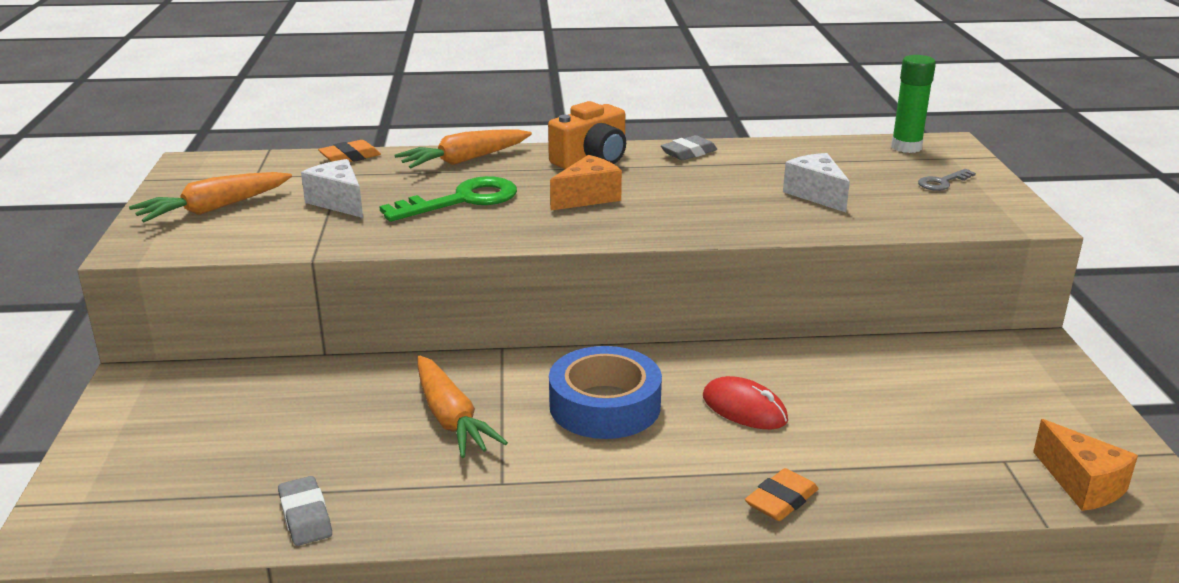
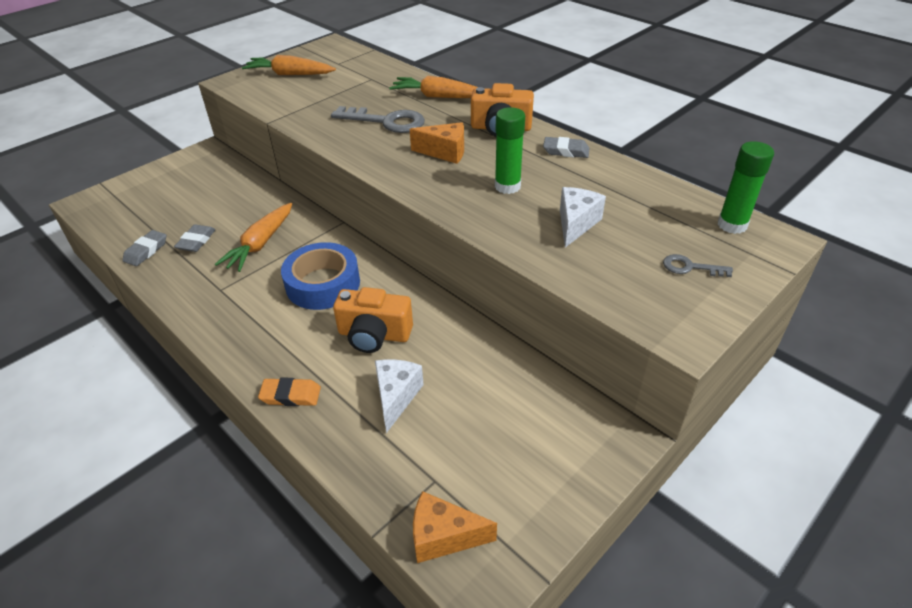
camera: 50 degrees right, 15 degrees up
white cheese [301,159,363,218] -> white cheese moved to [375,359,424,433]
orange eraser [318,140,381,162] -> none
green key [379,176,517,222] -> grey key [331,106,425,133]
red mouse [703,376,788,429] -> orange camera [333,287,413,353]
orange cheese [1033,419,1138,511] -> orange cheese turned 75 degrees clockwise [413,491,497,563]
none -> grey eraser [174,224,216,252]
none -> green glue stick [495,107,525,194]

